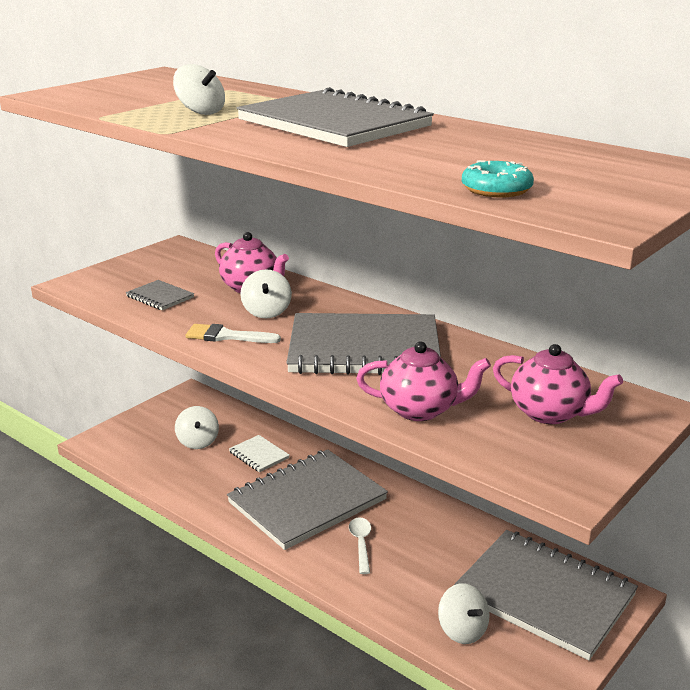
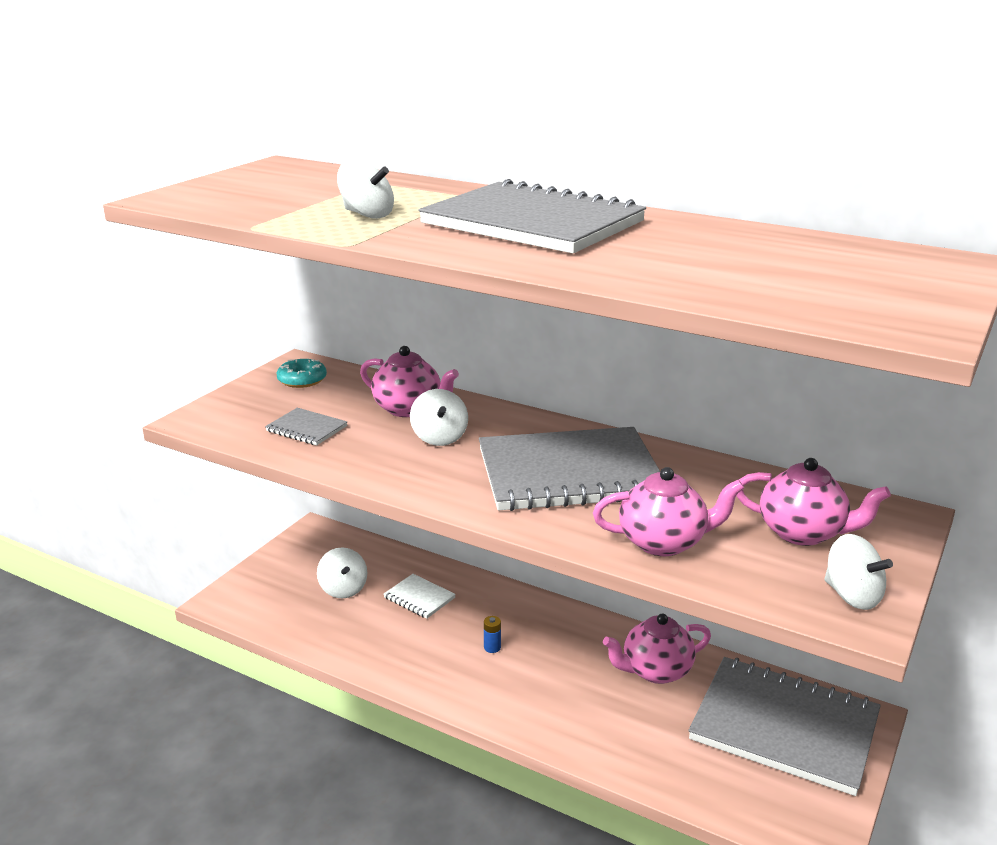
camera: 10 degrees left, 0 degrees up
white brush [186,324,281,343] -> none
grey notebook [227,449,388,550] -> blue battery [484,616,501,653]
white spoon [349,517,371,574] -> none
white spinning top [438,583,490,644] -> white spinning top moved to [824,534,893,610]
turquoise donut [462,160,534,198] -> turquoise donut moved to [276,359,327,388]
none -> pink teapot [603,614,711,684]

